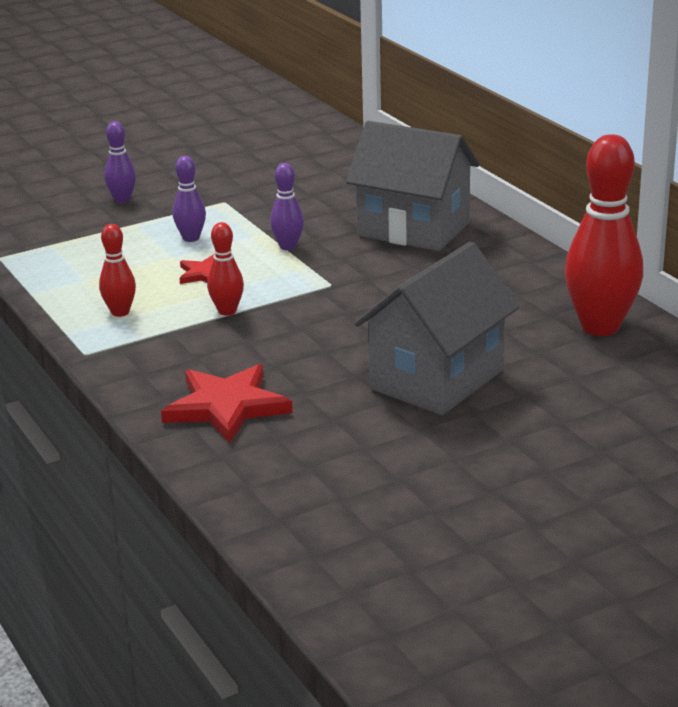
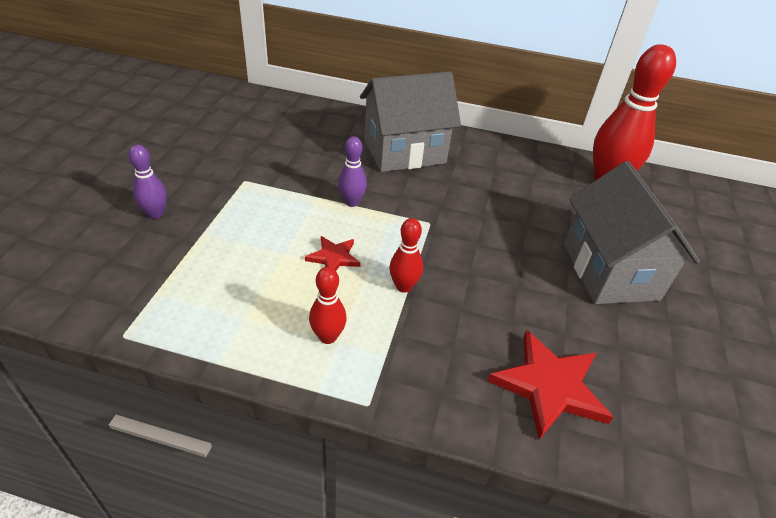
camera: 50 degrees left, 15 degrees up
purple bowling pin [173,156,206,242] -> none

